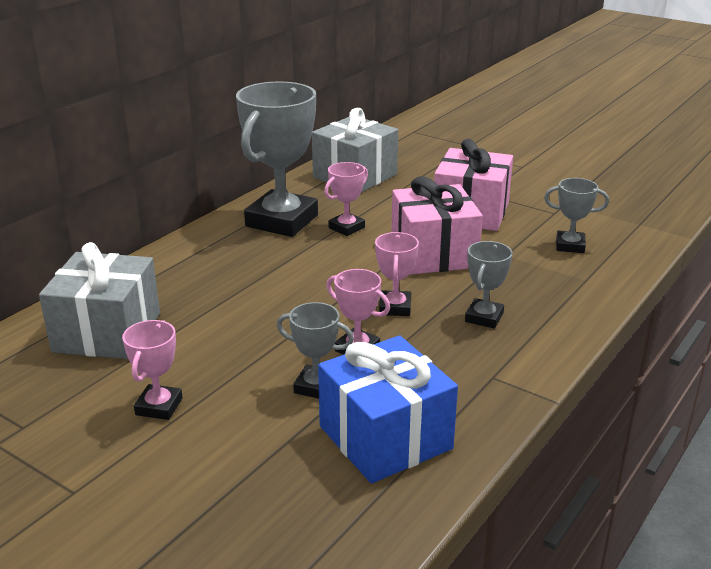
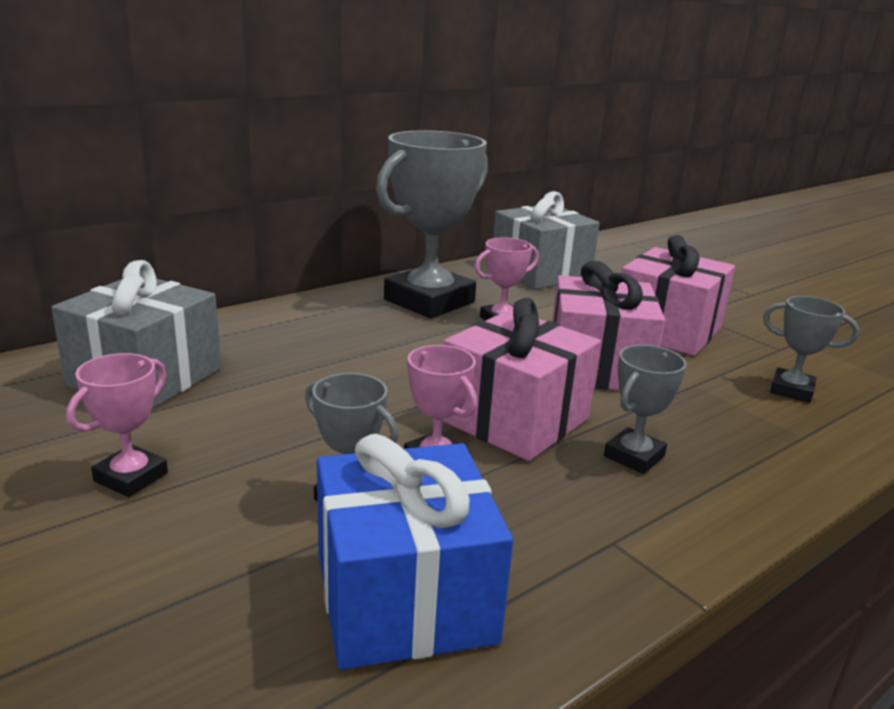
camera: 15 degrees right, 5 degrees down
pink trophy [375,232,419,316] -> pink gift [443,298,601,461]

